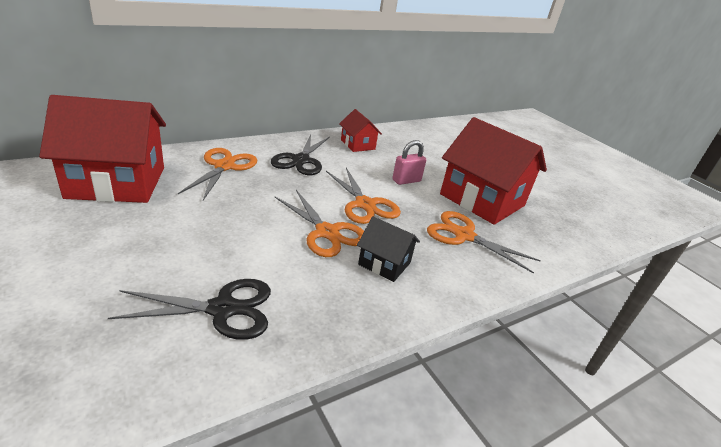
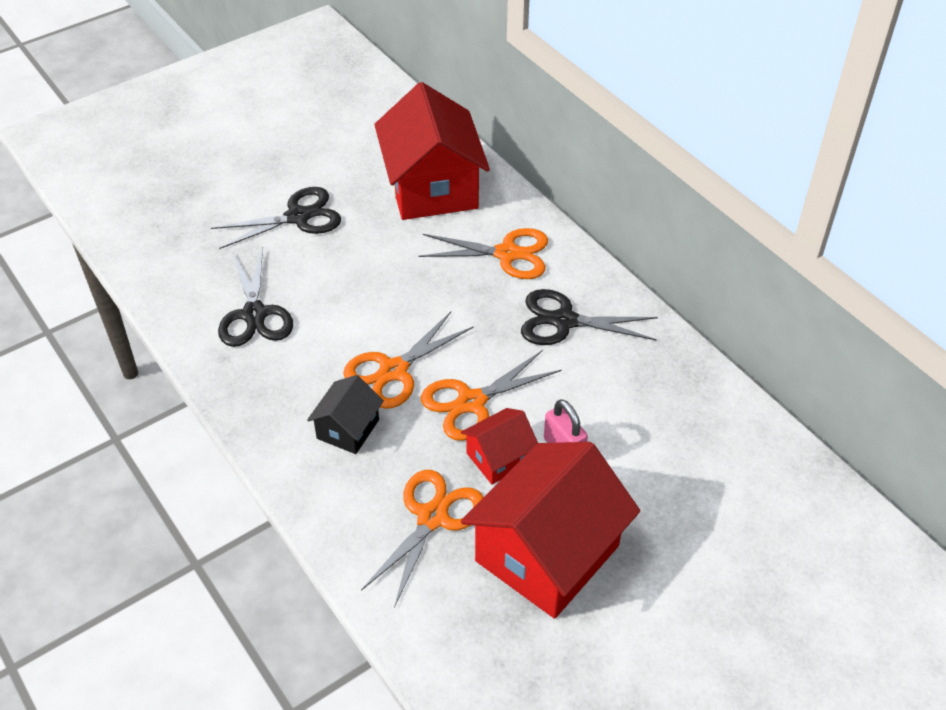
camera: 90 degrees right, 15 degrees up
red house [339,109,382,152] -> red house moved to [461,408,538,485]
none -> black scissors [211,187,341,249]

